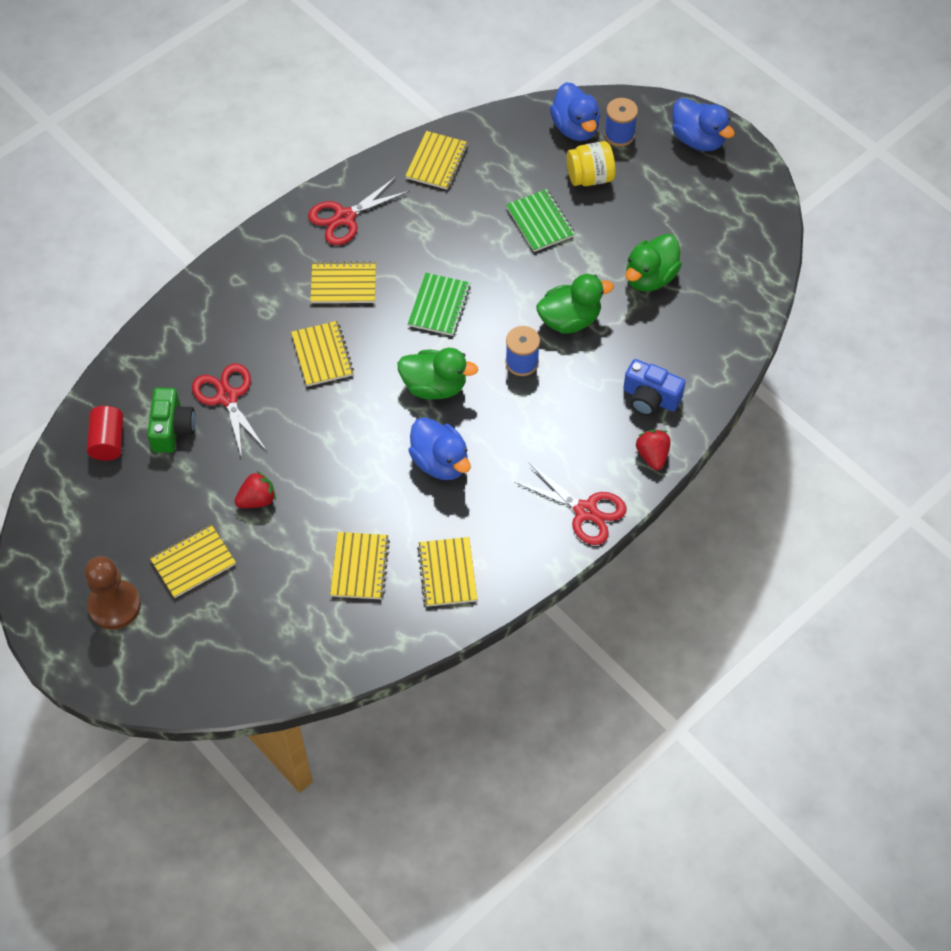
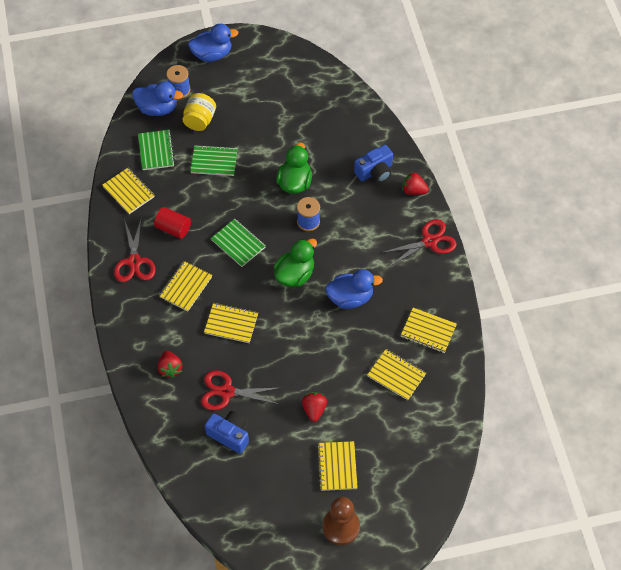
camera: 60 degrees left, 0 degrees up
red cylinder [87,406,123,461] -> red cylinder moved to [154,207,191,239]
green camera [147,388,195,453] -> blue camera [205,411,249,454]
green duck [626,234,682,292] -> none
none -> green notebook [138,130,175,170]
none -> red strawberry [158,351,182,378]

